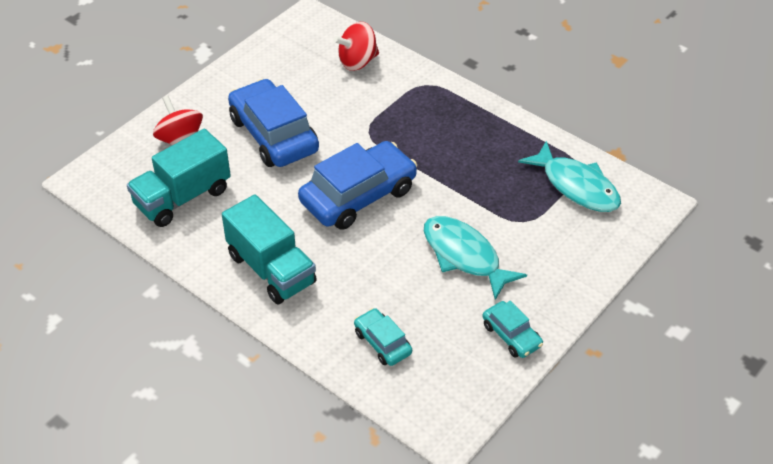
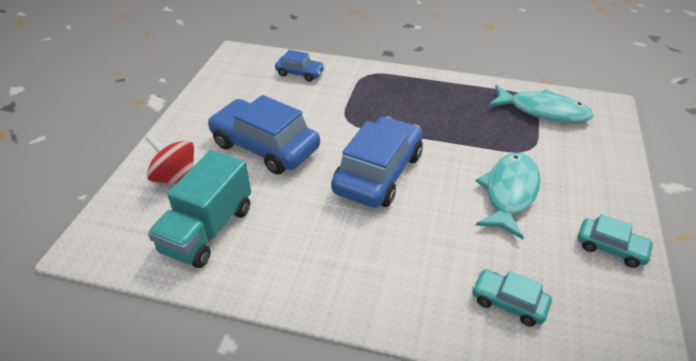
camera: 25 degrees left, 5 degrees down
turquoise truck [222,194,317,305] -> none
red spinning top [334,22,379,71] -> blue car [275,50,325,82]
turquoise fish [424,216,527,300] -> turquoise fish turned 90 degrees clockwise [475,152,541,239]

